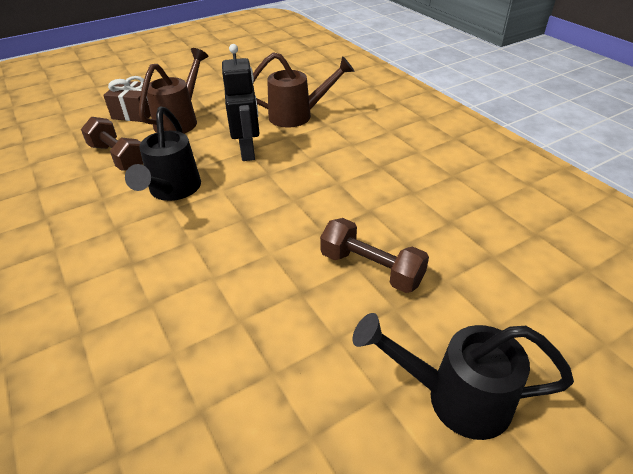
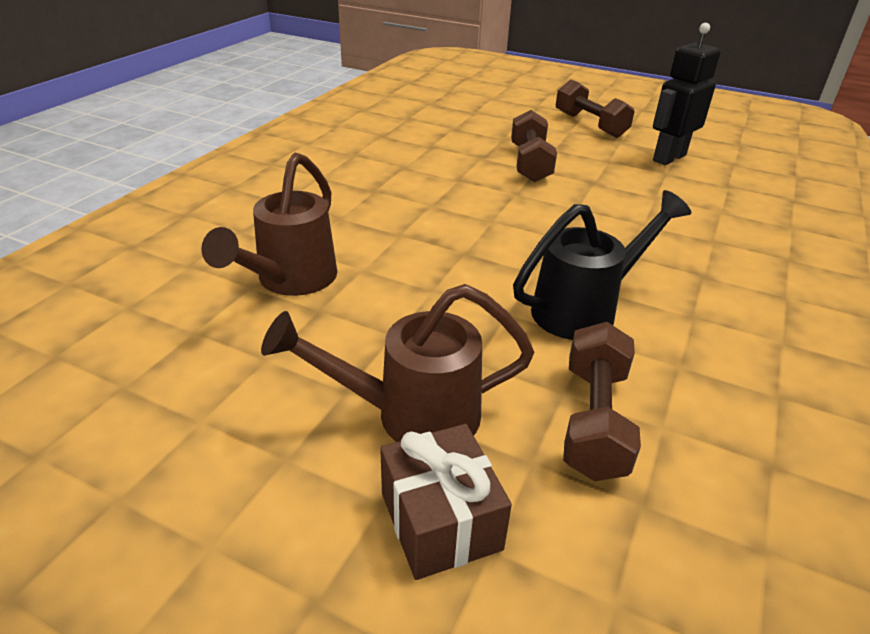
camera: 125 degrees left, 5 degrees down
black robot [222,44,260,161] -> black robot moved to [653,23,721,165]
brown watering can [252,52,354,128] -> brown watering can turned 120 degrees counterclockwise [201,153,337,296]
black watering can [353,313,574,440] -> brown dumbbell [556,80,635,138]

